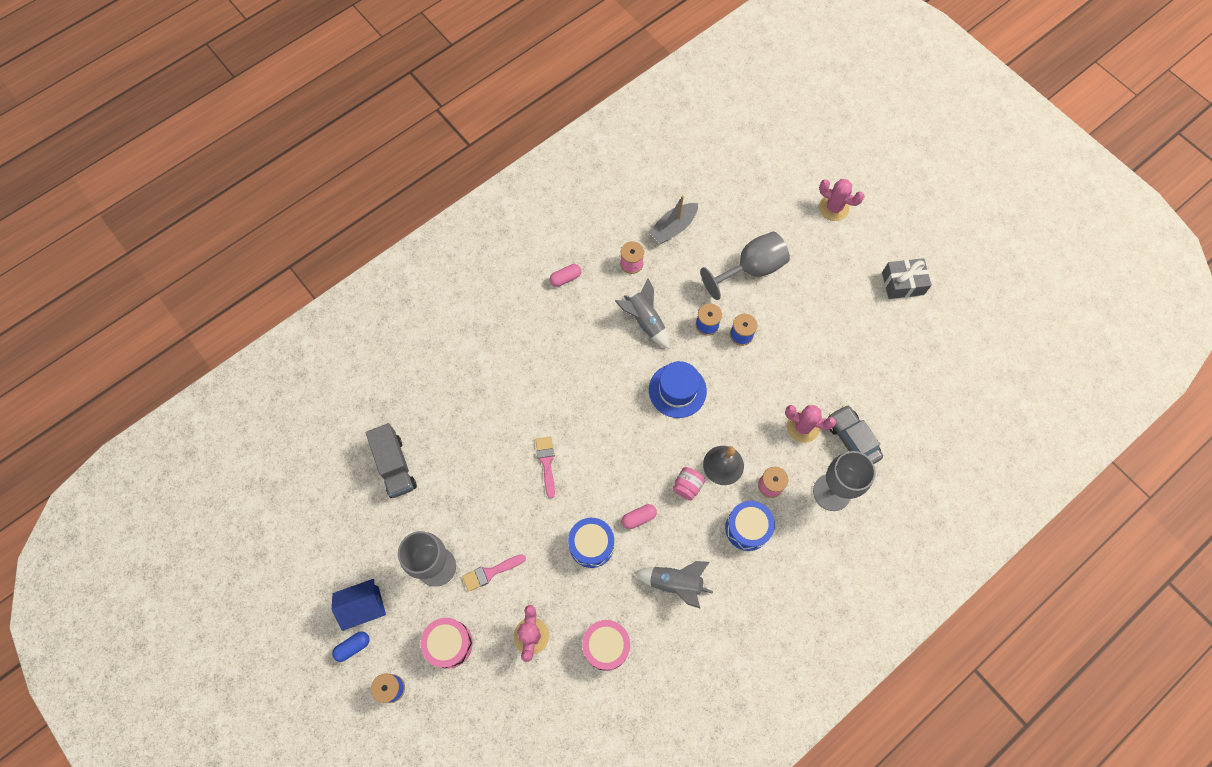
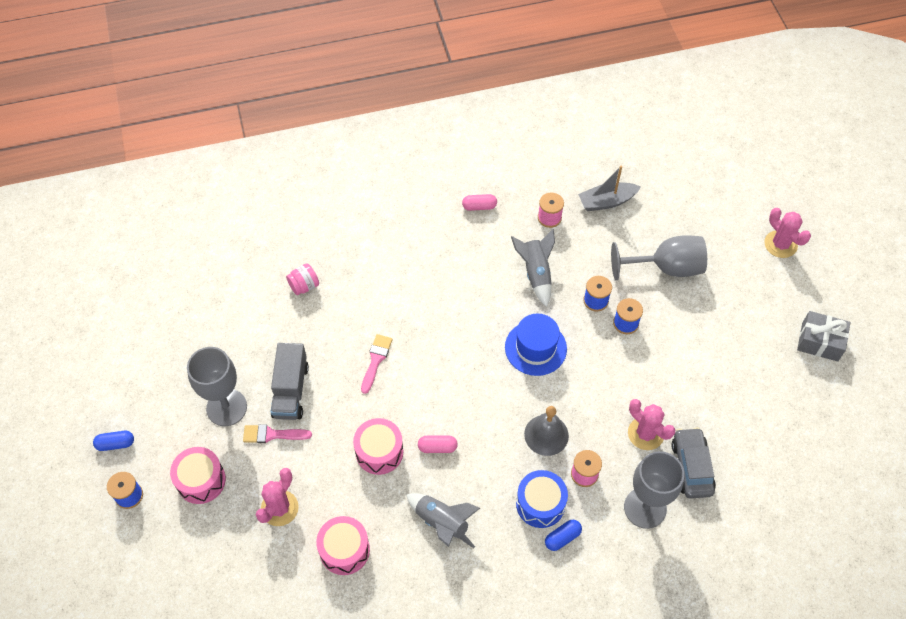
camera: 25 degrees right, 10 degrees down
blue house [332,579,386,631] -> none
grey truck [366,423,417,498] -> grey truck moved to [271,343,309,420]
blue drum [568,518,614,568] -> pink drum [353,418,404,475]
pink jar [673,467,705,500] -> pink jar moved to [286,263,319,295]
none -> blue capsule [545,520,582,551]

